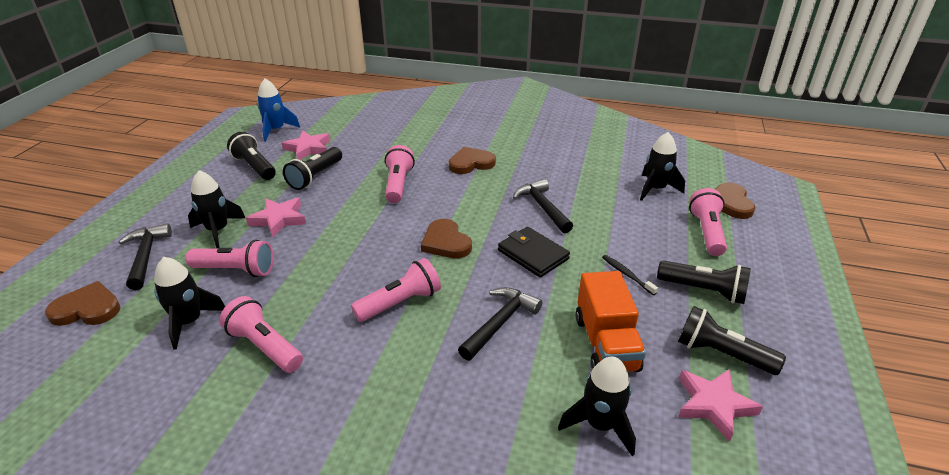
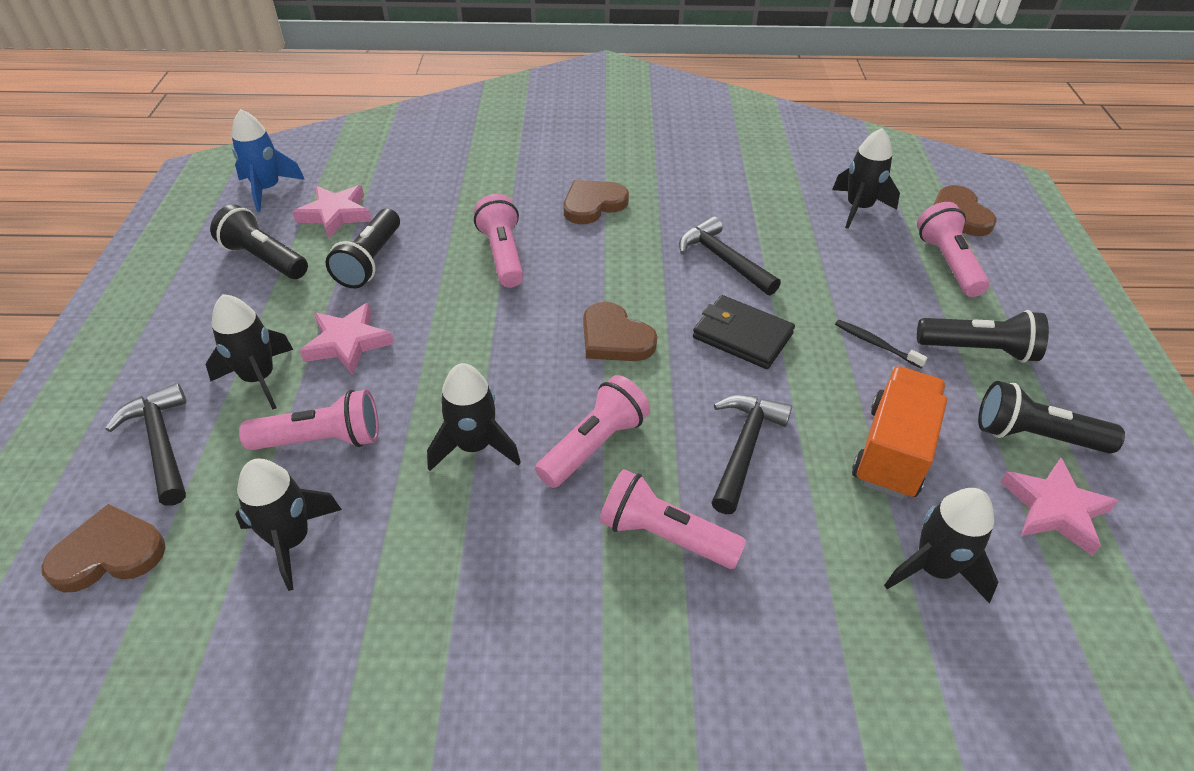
camera: 15 degrees left, 10 degrees up
pink flashlight [219,296,303,373] -> pink flashlight moved to [600,469,746,569]
orange truck [576,271,646,372] -> orange truck turned 135 degrees counterclockwise [852,366,947,499]
none -> black rocket [427,363,521,471]

